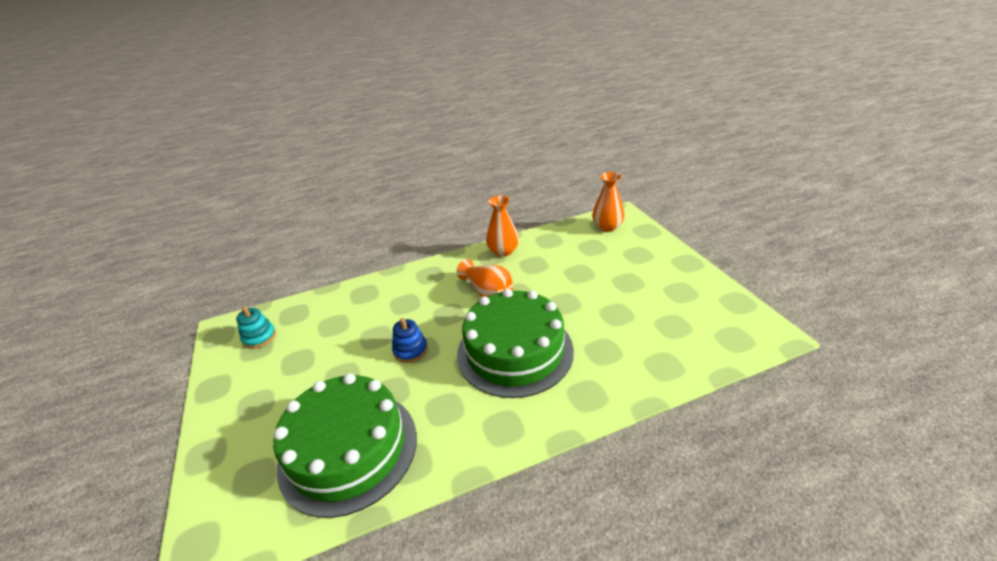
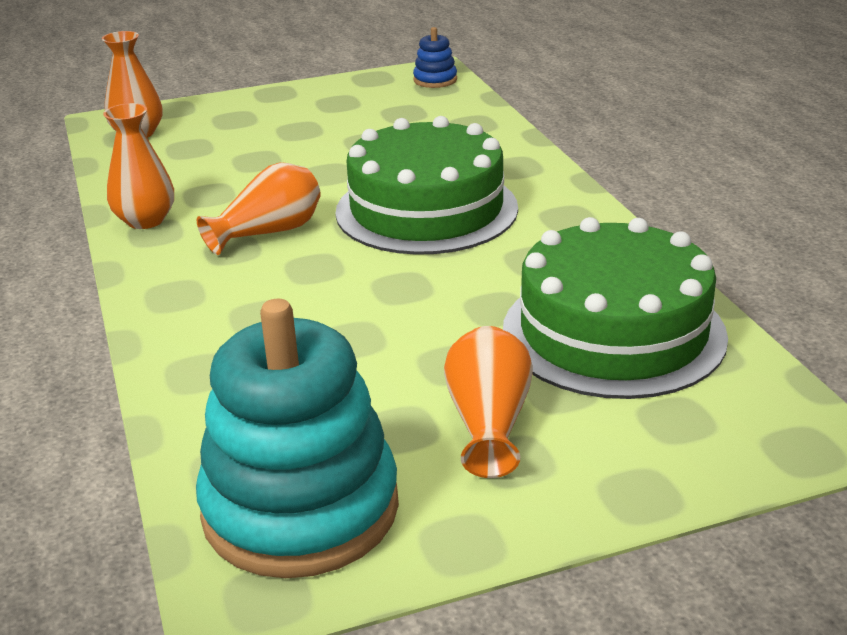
camera: 90 degrees left, 5 degrees down
turquoise stacking toy [236,306,276,349] -> turquoise stacking toy [196,299,399,578], size x2.37
blue stacking toy [392,318,428,363] -> blue stacking toy moved to [413,27,457,88]
none -> orange vase [444,326,533,478]

